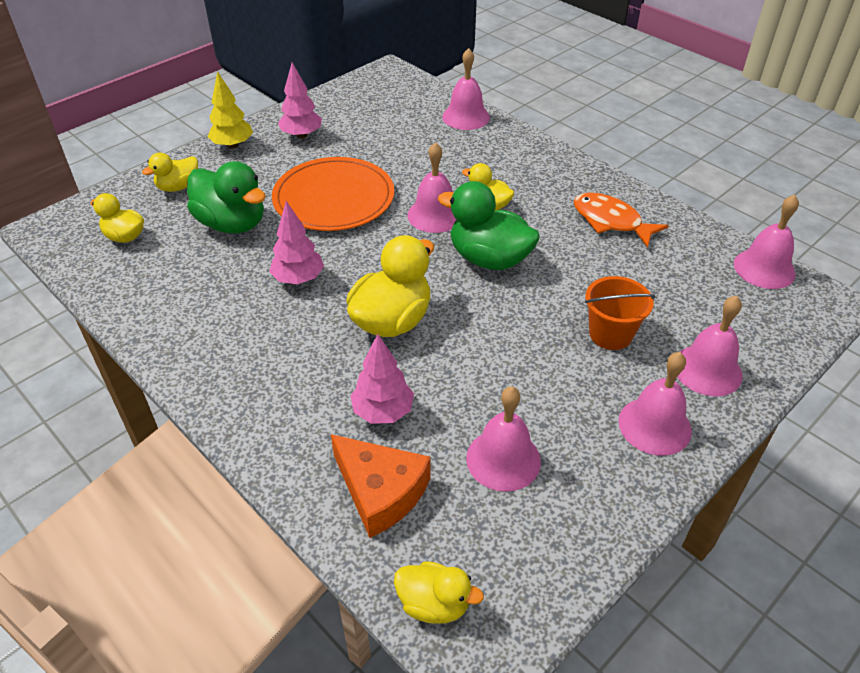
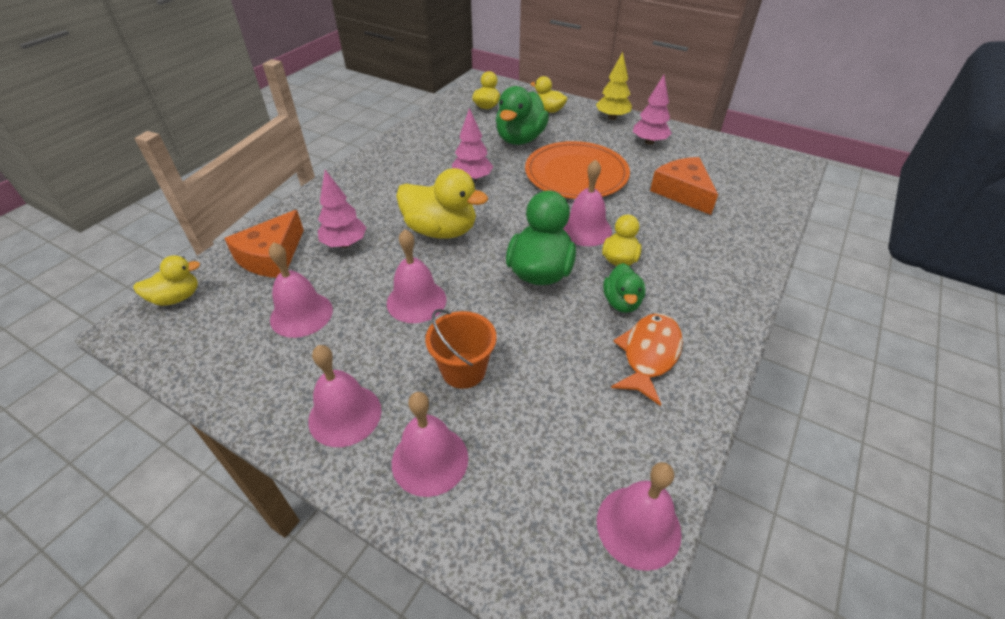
camera: 75 degrees right, 0 degrees up
yellow duck [394,561,484,623] -> yellow duck turned 120 degrees counterclockwise [133,256,200,306]
pink bell [442,48,490,130] -> pink bell moved to [387,229,447,323]
none -> green duck [603,263,645,313]
none -> orange cheese [650,157,718,215]

